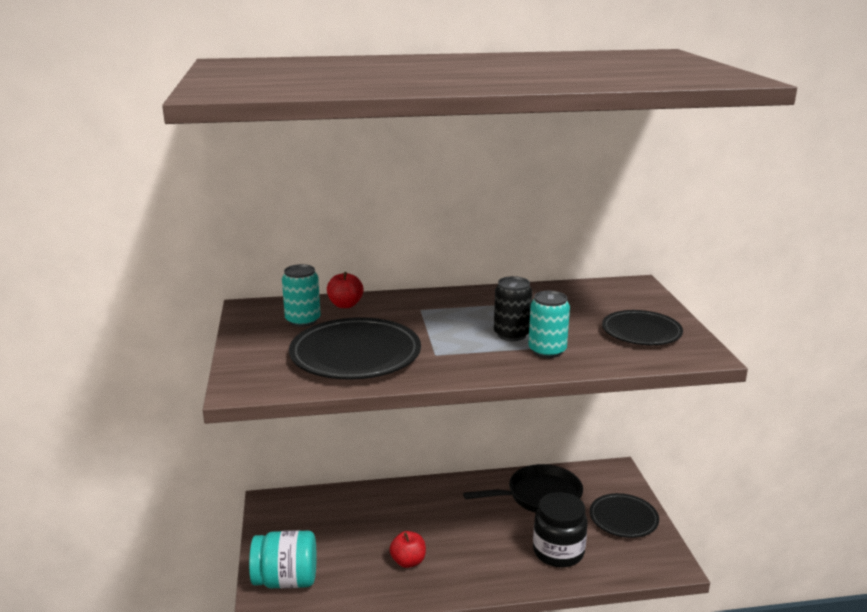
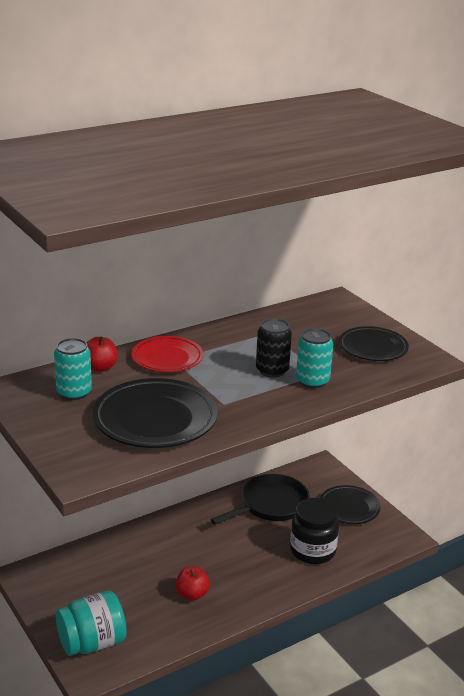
camera: 25 degrees left, 5 degrees up
none -> red plate [132,336,203,372]

